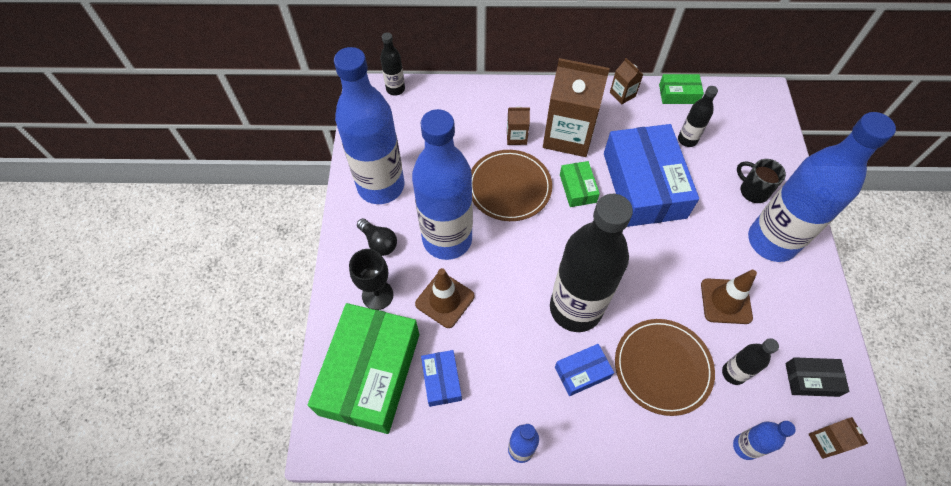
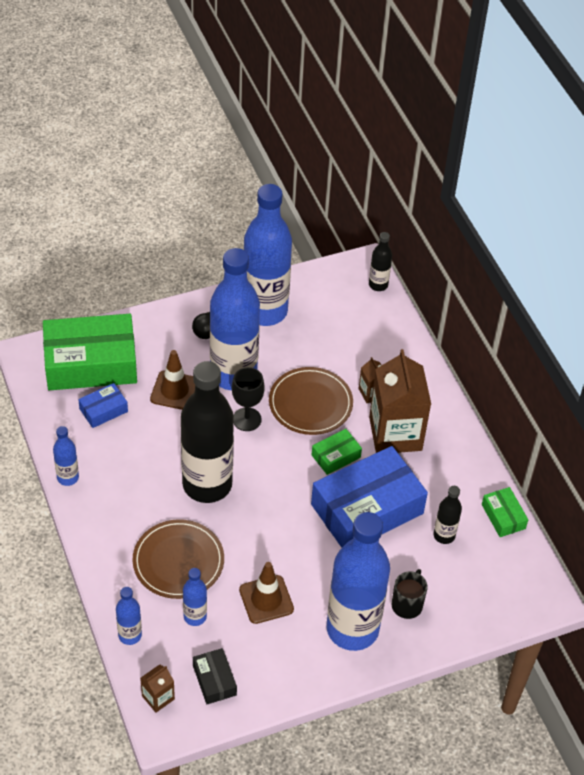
camera: 65 degrees right, 10 degrees down
black goblet [349,249,393,310] -> black goblet moved to [232,367,265,431]
blue box [555,344,614,396] -> none
brown carton [610,58,643,105] -> none
black bottle [722,338,779,385] -> blue bottle [183,568,207,626]

